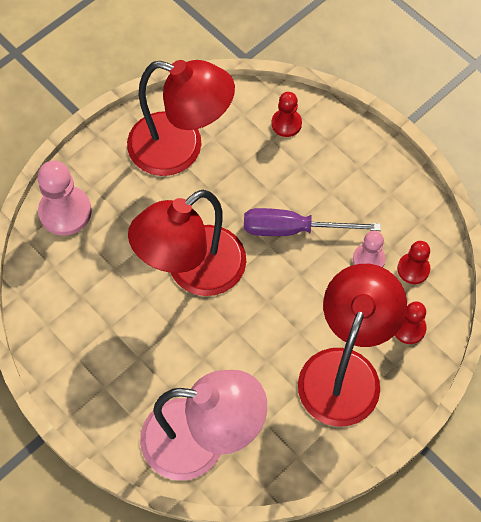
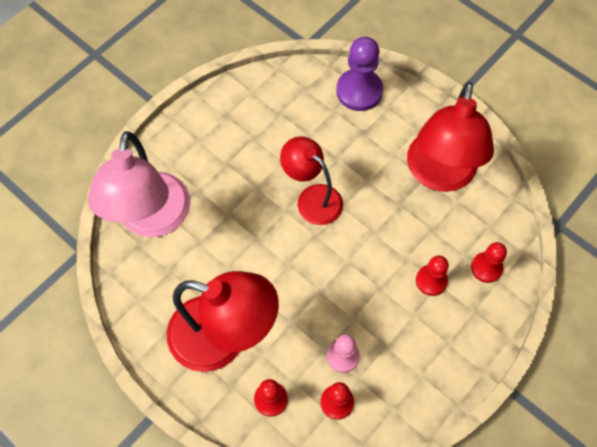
camera: 85 degrees right, 0 degrees up
pink pawn [37,161,92,236] -> purple pawn [336,37,383,111]
red lamp [128,190,246,296] -> red lamp [280,136,343,225], size x0.63
purple screwdriver [244,208,381,236] -> none
none -> red pawn [416,255,449,296]

